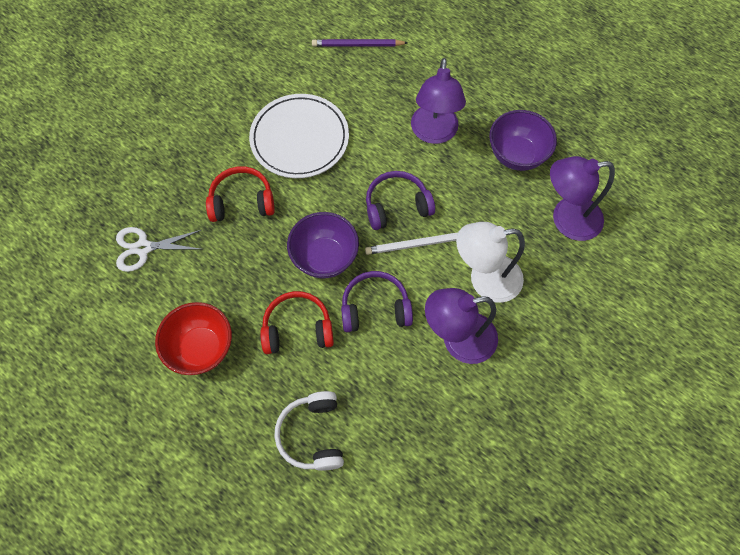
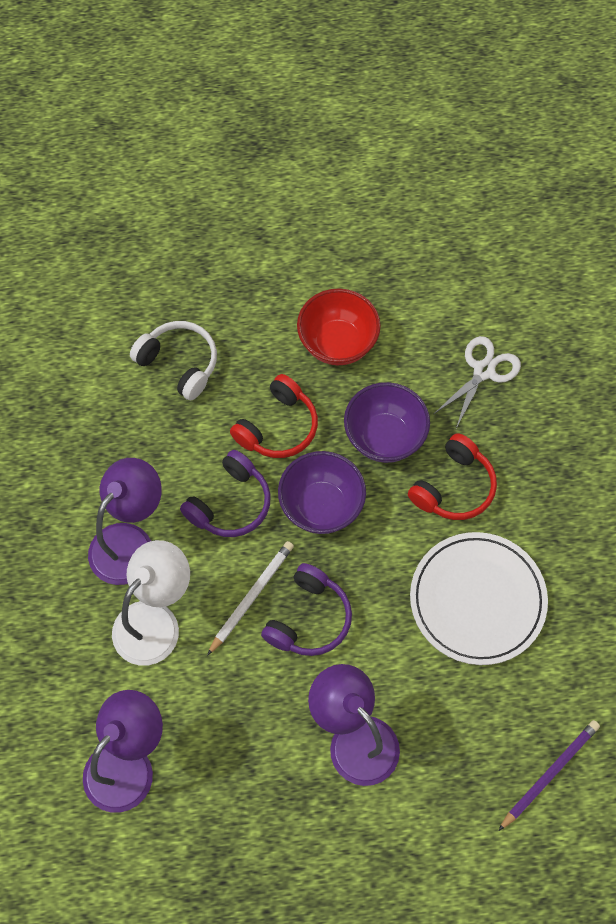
camera: 135 degrees right, 0 degrees up
purple bowl [489,110,557,171] -> purple bowl moved to [344,382,430,463]

